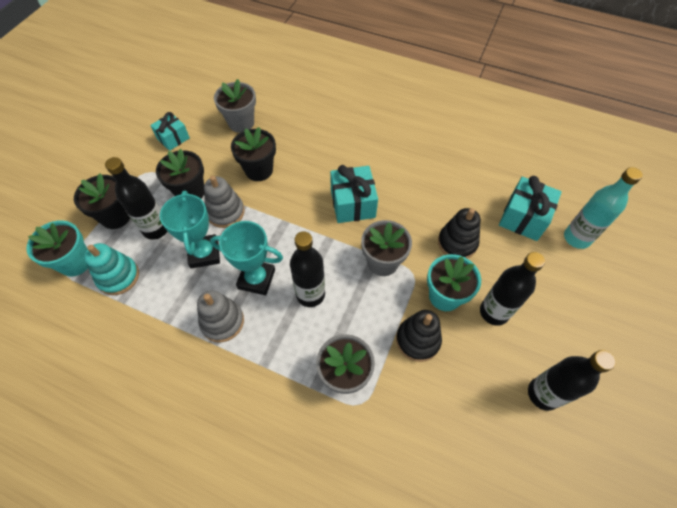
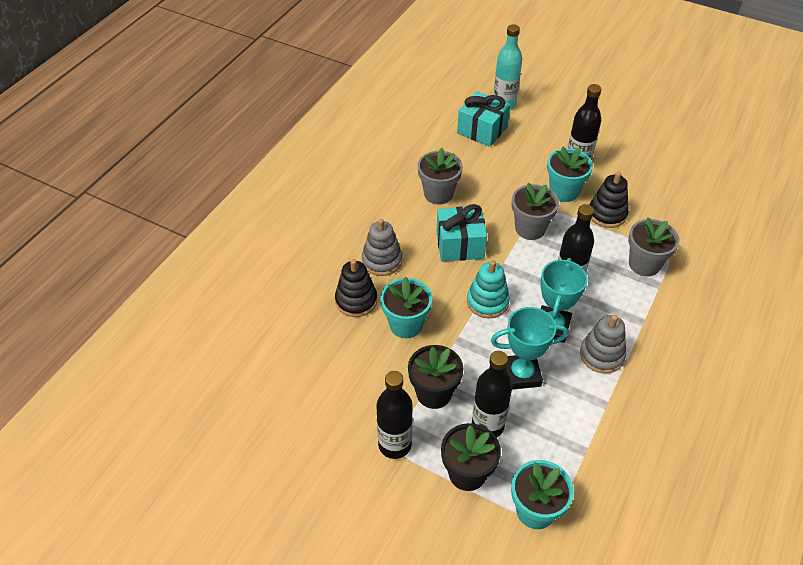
camera: 85 degrees left, 10 degrees down
turquoise stacking toy [84,243,139,295] -> turquoise stacking toy moved to [467,260,510,318]
turquoise gift [150,112,190,151] -> none
grey stacking toy [204,176,245,228] -> grey stacking toy moved to [362,219,402,276]
grey flower pot [214,79,256,133] -> grey flower pot moved to [418,147,463,204]
black flower pot [231,127,276,181] -> turquoise flower pot [380,276,432,338]
black stacking toy [438,208,481,258] -> black stacking toy moved to [335,259,377,317]
black bottle [528,350,616,411] -> black bottle moved to [377,371,413,459]

